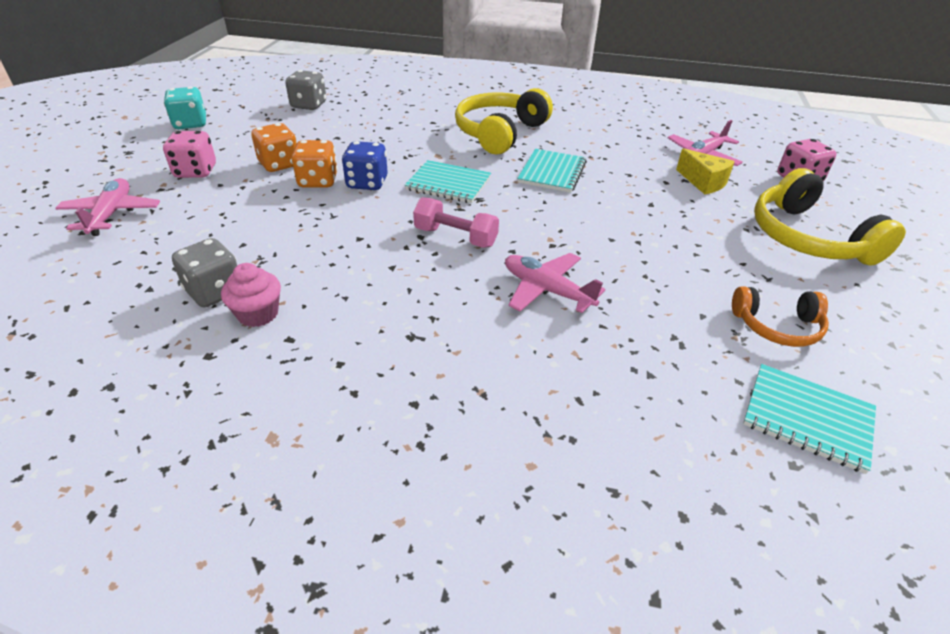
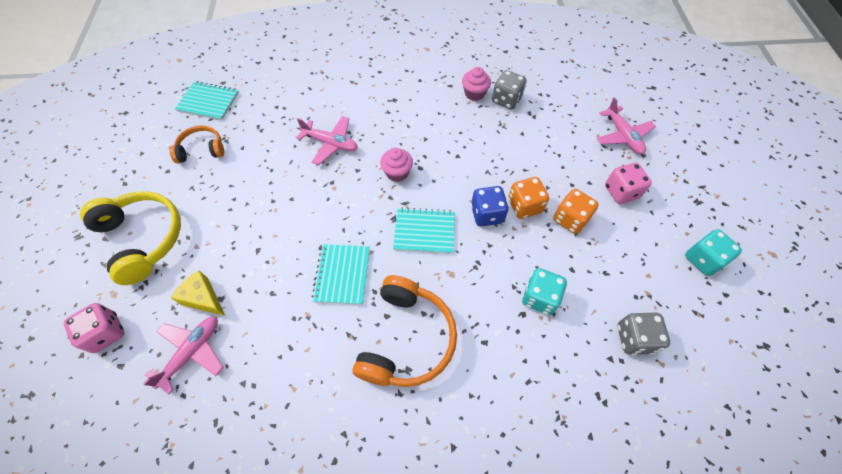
camera: 165 degrees right, 20 degrees up
pink dumbbell [413,197,499,248] -> pink cupcake [380,148,413,182]
yellow headphones [455,88,553,155] -> orange headphones [352,275,457,387]
none -> turquoise dice [522,268,567,315]

